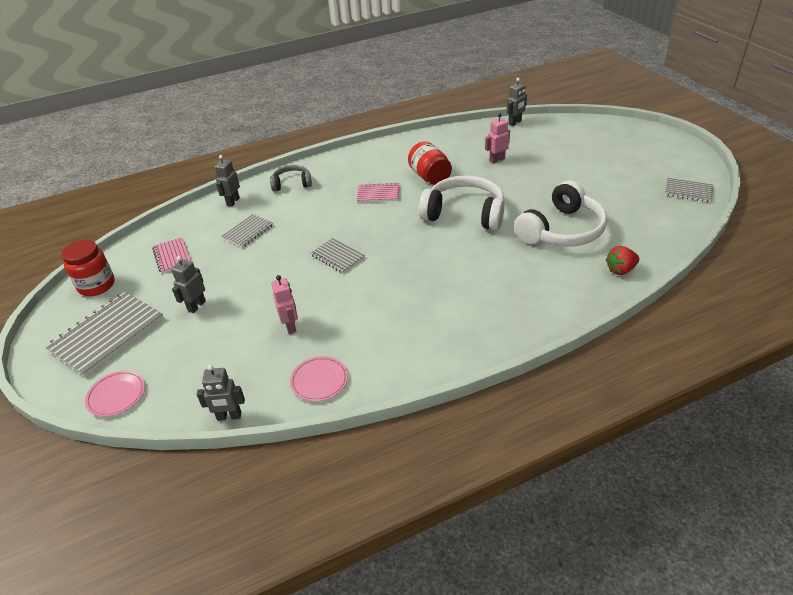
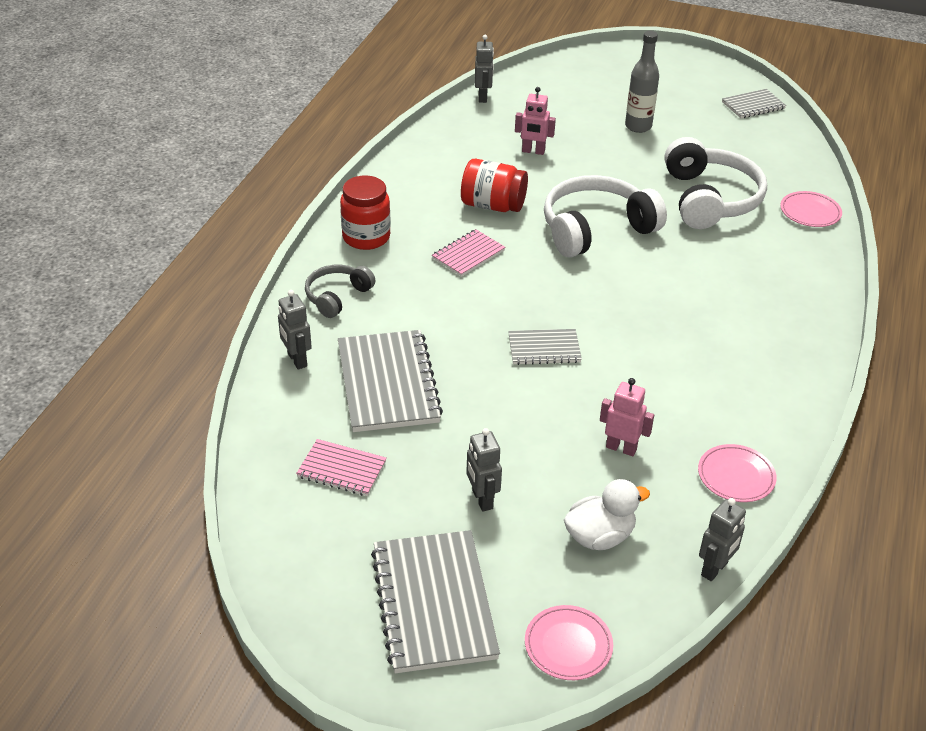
camera: 50 degrees left, 0 degrees up
red jar [61,240,115,296] -> red jar moved to [340,175,391,250]
grey notebook [222,214,273,248] -> grey notebook [338,330,443,432], size x1.83
pink robot [485,113,510,164] -> pink robot turned 90 degrees counterclockwise [515,87,556,155]
red strawberry [606,246,639,275] -> pink plate [780,191,842,227]
none -> white duck [564,479,650,550]
none -> grey bottle [625,31,659,133]

